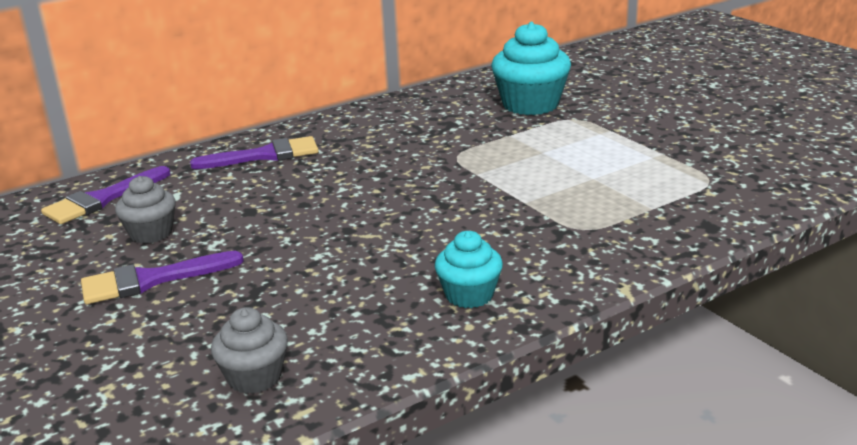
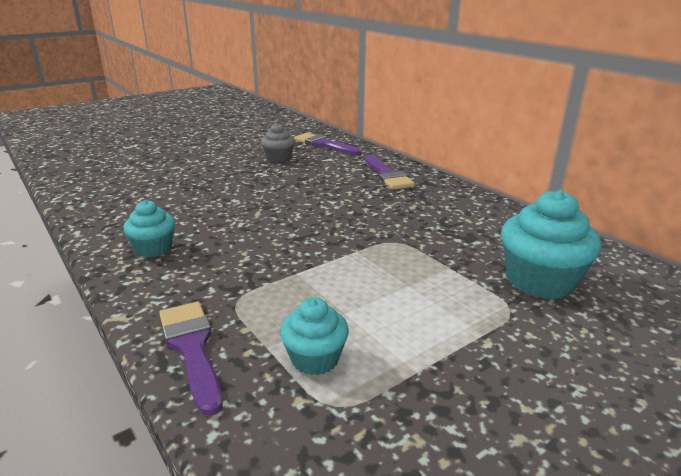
camera: 85 degrees right, 0 degrees up
purple brush [81,251,244,304] -> purple brush moved to [159,302,223,416]
grey cupcake [211,307,288,394] -> none
none -> turquoise cupcake [280,297,349,375]

